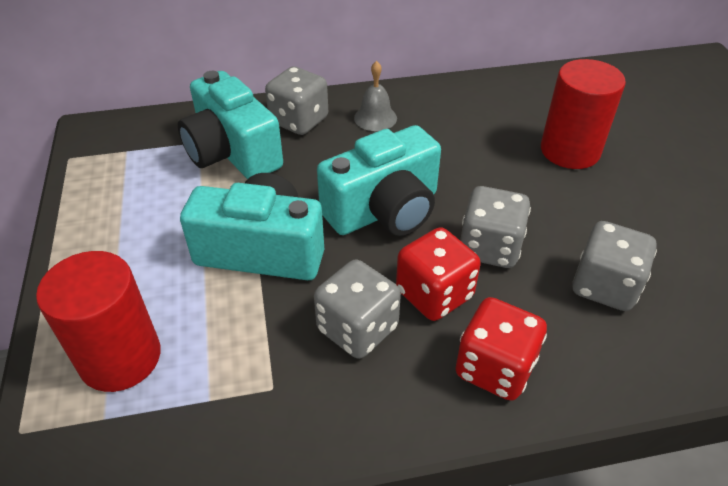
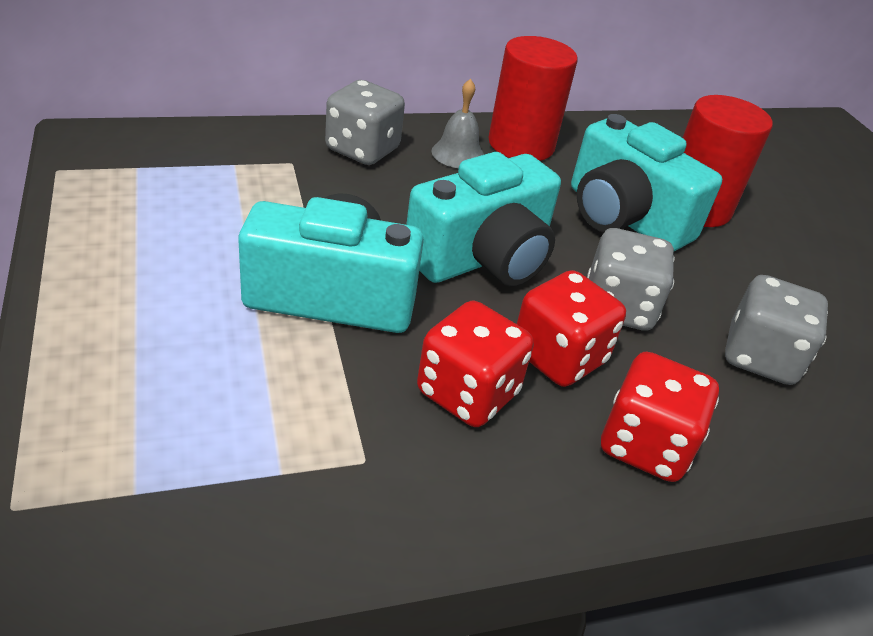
camera: 10 degrees left, 5 degrees down
red cylinder [36,251,161,392] -> red cylinder moved to [488,36,578,161]
turquoise camera [178,71,283,179] -> turquoise camera moved to [571,114,722,251]
grey dice [314,260,401,359] -> red dice [417,300,534,427]

